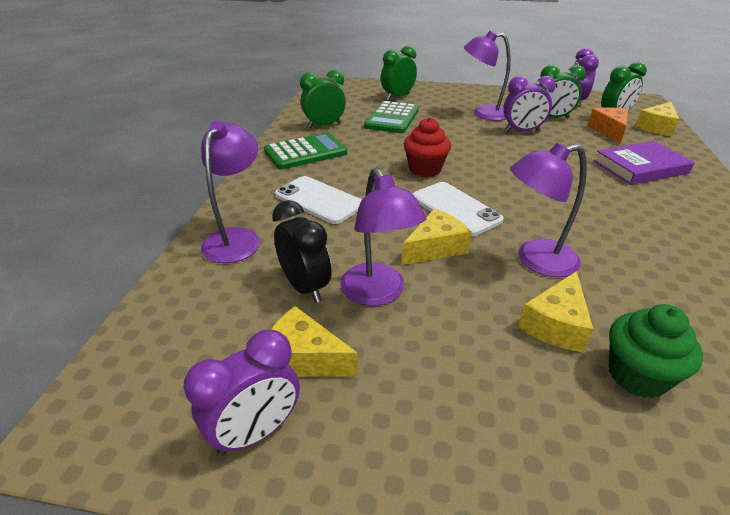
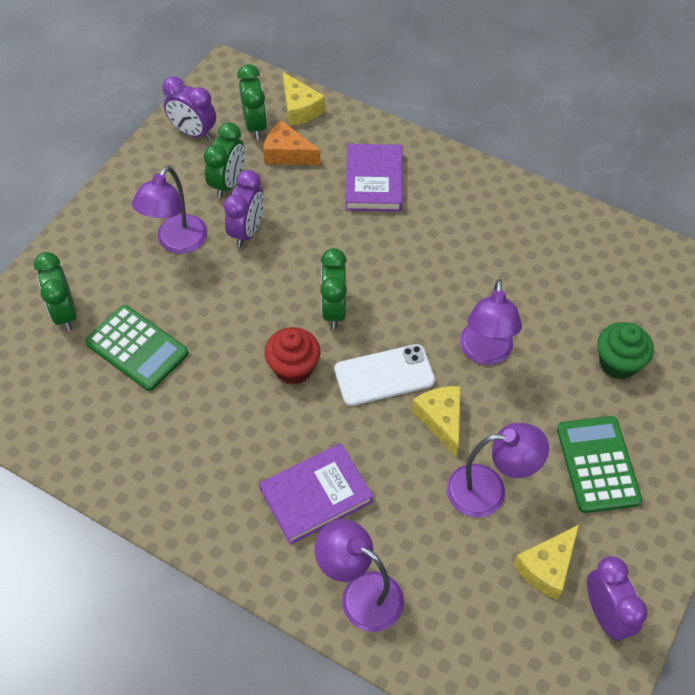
camera: 70 degrees left, 20 degrees up
green calculator [264,132,347,170] -> green calculator moved to [557,416,642,513]
black clock [272,200,331,303] -> none
white phone [275,176,362,224] -> purple book [259,443,373,545]
green clock [300,70,346,128] -> green clock moved to [320,248,347,329]
yellow cheese [518,271,593,352] -> none

